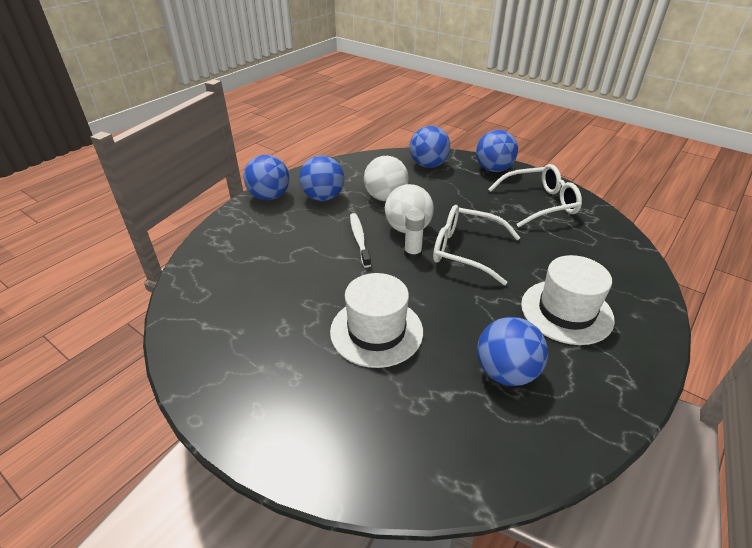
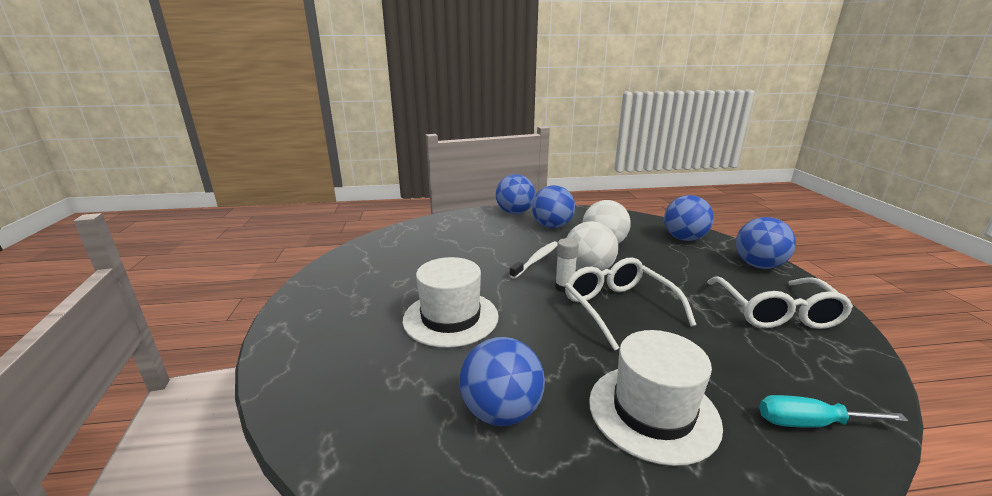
camera: 45 degrees right, 15 degrees down
white glasses [488,164,582,228] -> white glasses turned 60 degrees clockwise [707,276,853,329]
none -> turquoise screwdriver [759,395,908,428]

